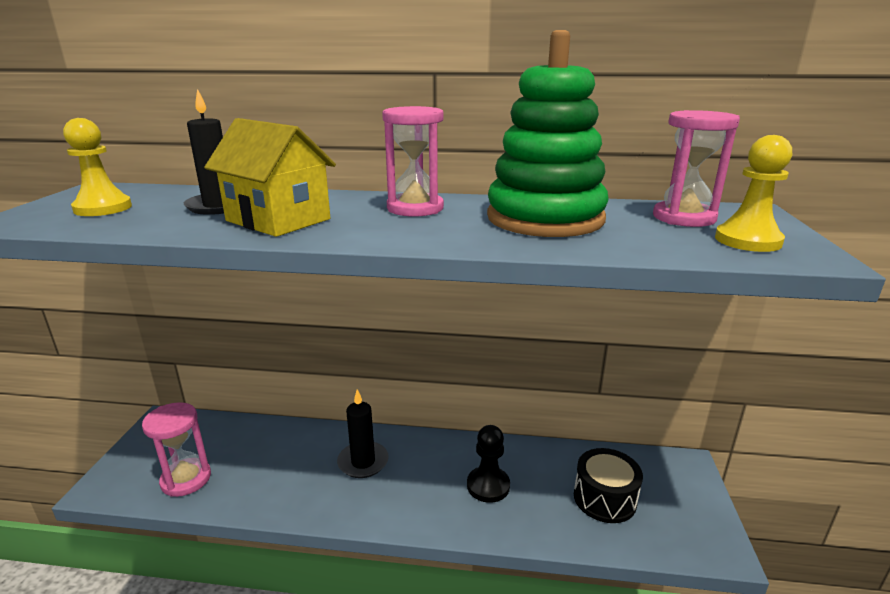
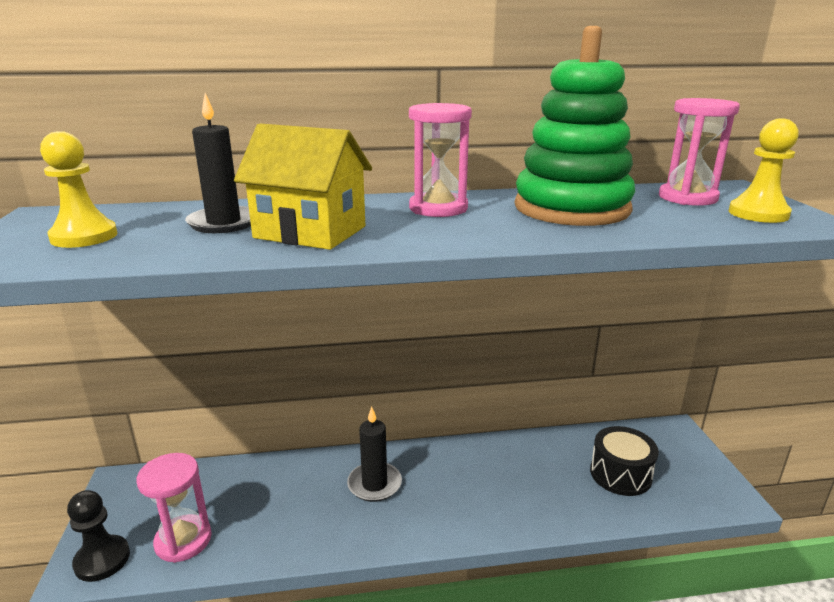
camera: 15 degrees left, 0 degrees up
black pawn [467,425,510,503] -> black pawn moved to [67,490,130,582]

